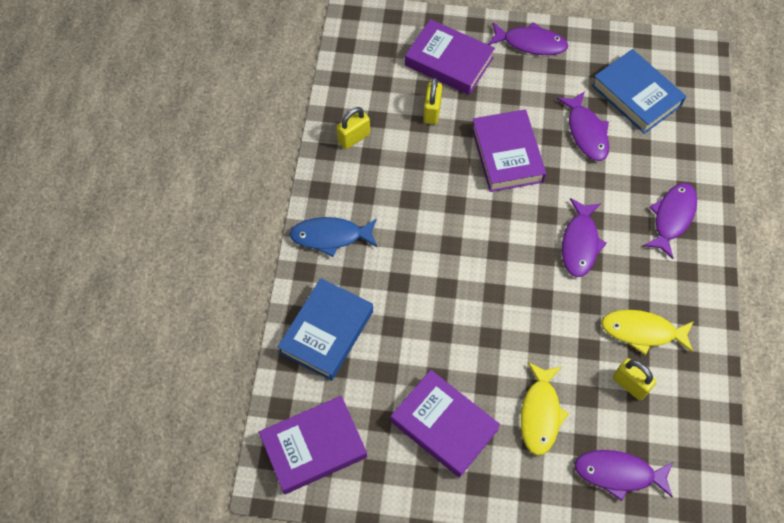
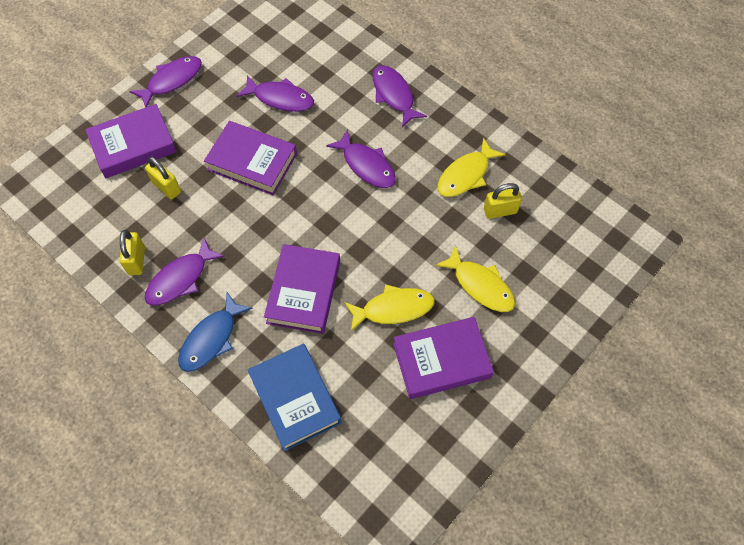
camera: 55 degrees left, 0 degrees up
purple book [259,396,367,494] -> purple book moved to [264,244,340,334]
purple fish [574,450,673,501] -> purple fish moved to [145,238,225,306]
blue book [591,49,686,134] -> none
none -> yellow fish [344,284,435,332]

